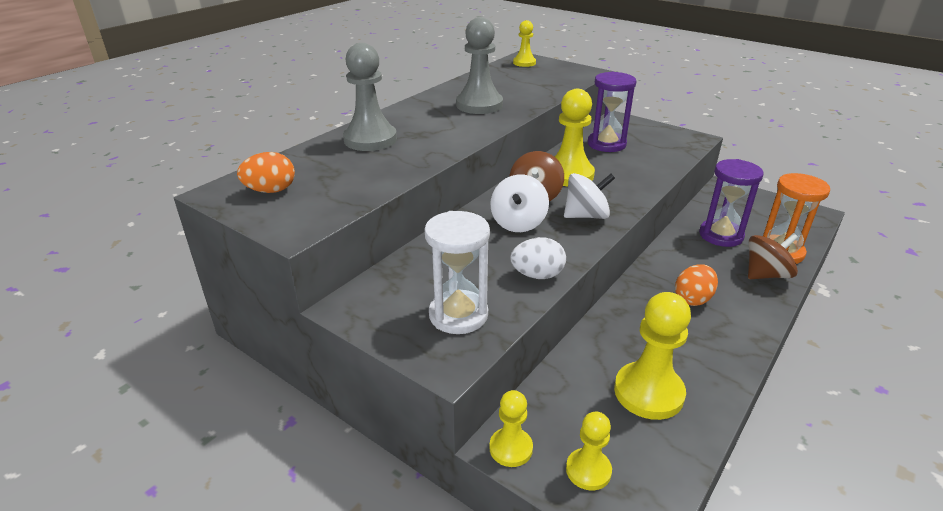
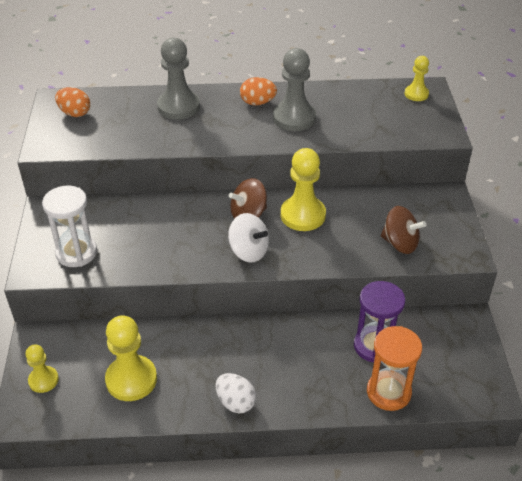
camera: 50 degrees right, 10 degrees up
yellow pawn [489,390,533,467] -> none
white spinning top [490,175,549,232] -> none
white egg [510,237,566,279] -> white egg moved to [216,373,256,413]
purple hourglass [588,72,637,152] -> none
orange egg [675,264,718,306] -> orange egg moved to [240,77,277,106]
brown spinning top [748,233,798,279] -> brown spinning top moved to [381,206,426,254]

